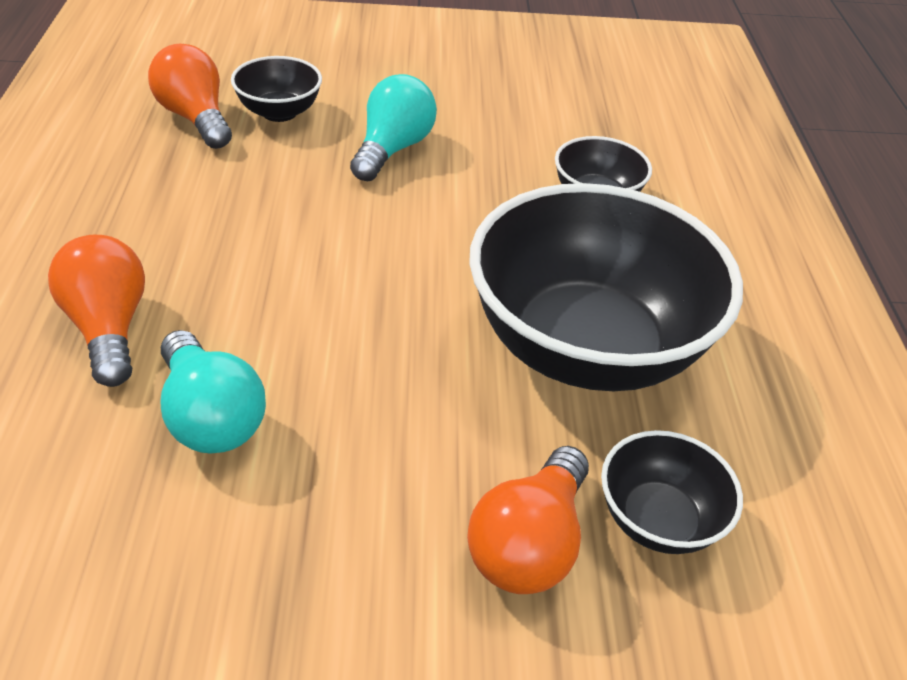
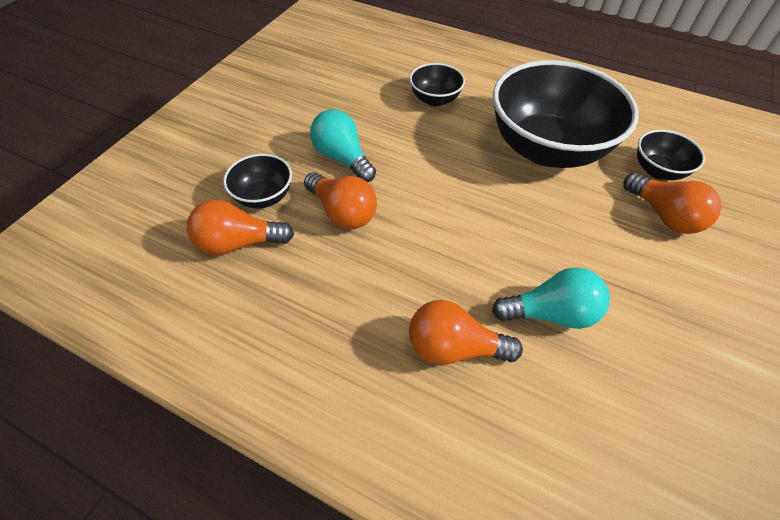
camera: 60 degrees left, 10 degrees up
none -> orange light bulb [304,172,377,229]

